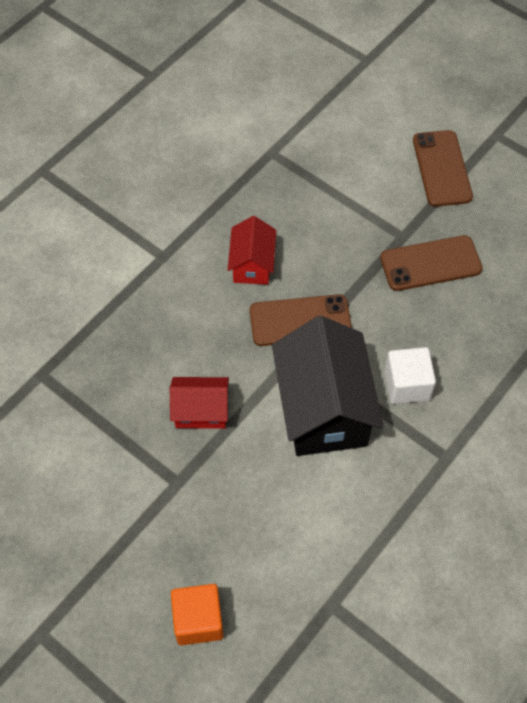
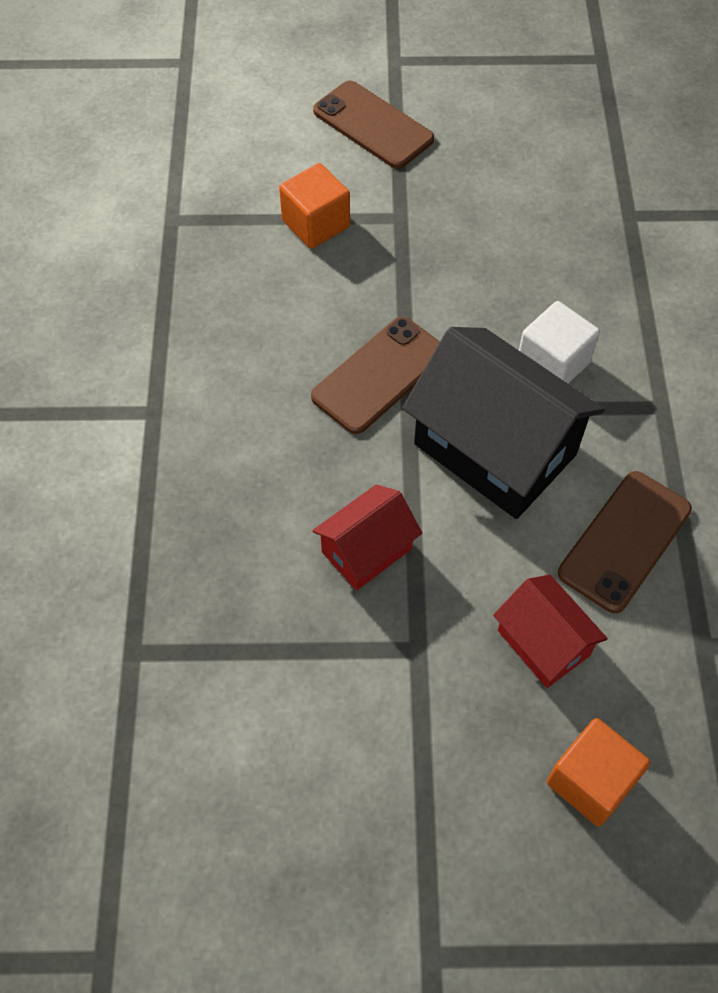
camera: 40 degrees left, 0 degrees up
red house [228,216,276,285] -> red house moved to [493,574,608,688]
brown phone [380,235,483,291] -> brown phone moved to [558,471,692,613]
none -> orange cube [279,163,350,249]

